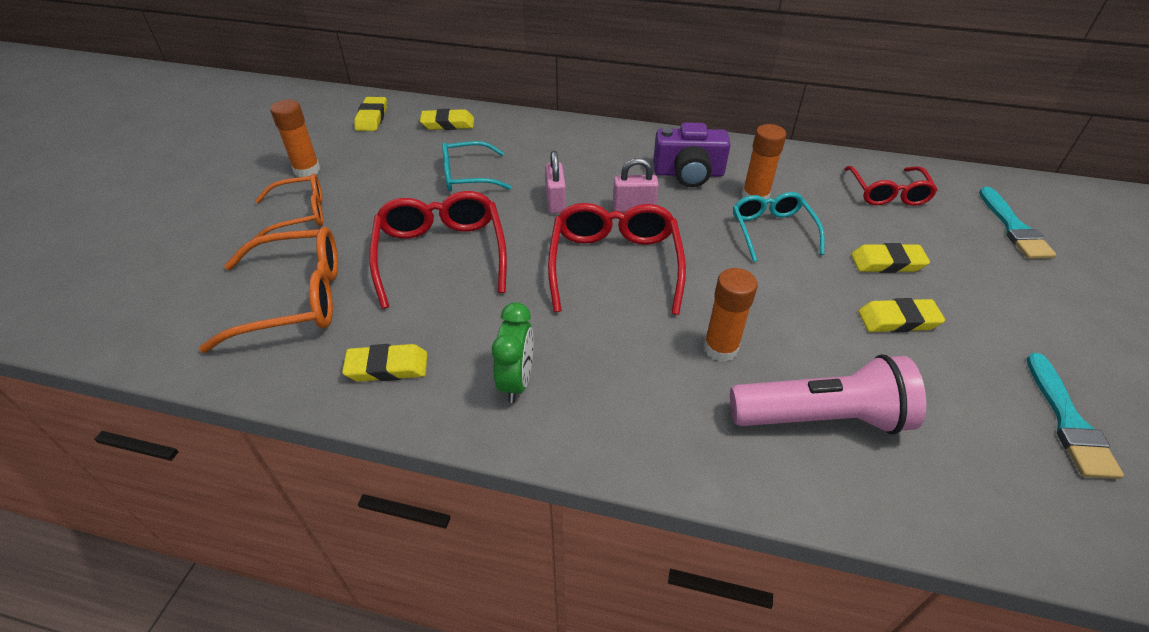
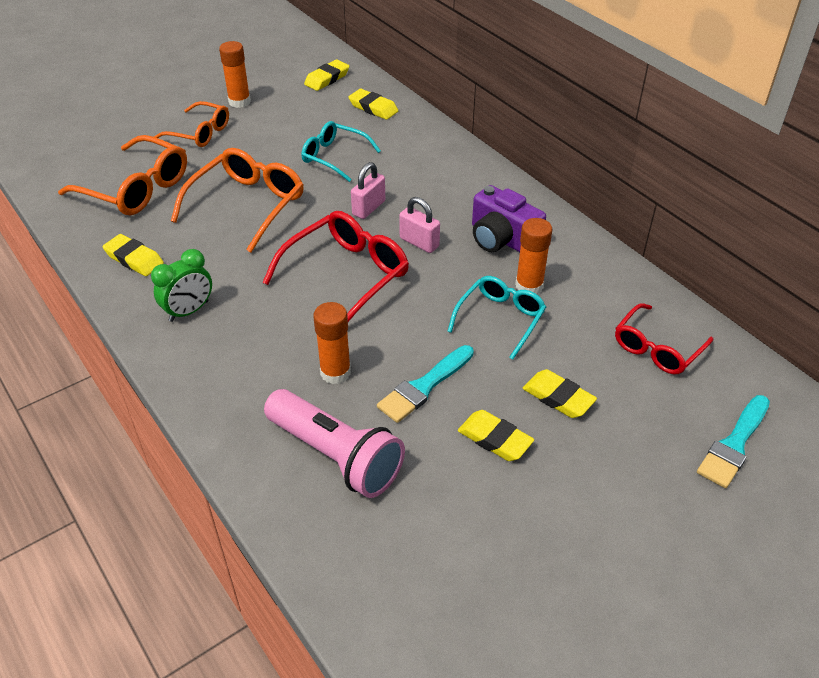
camera: 40 degrees right, 0 degrees up
red glasses [369,191,507,309] -> orange glasses [171,148,304,253]
turquoise brush [1026,353,1124,479] -> turquoise brush moved to [377,345,474,423]

